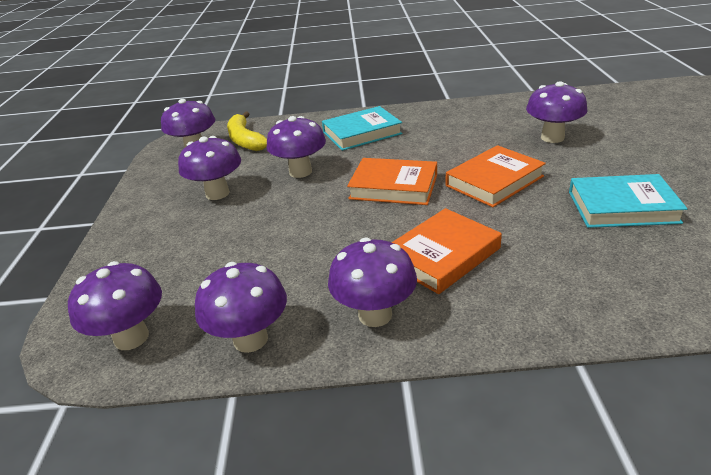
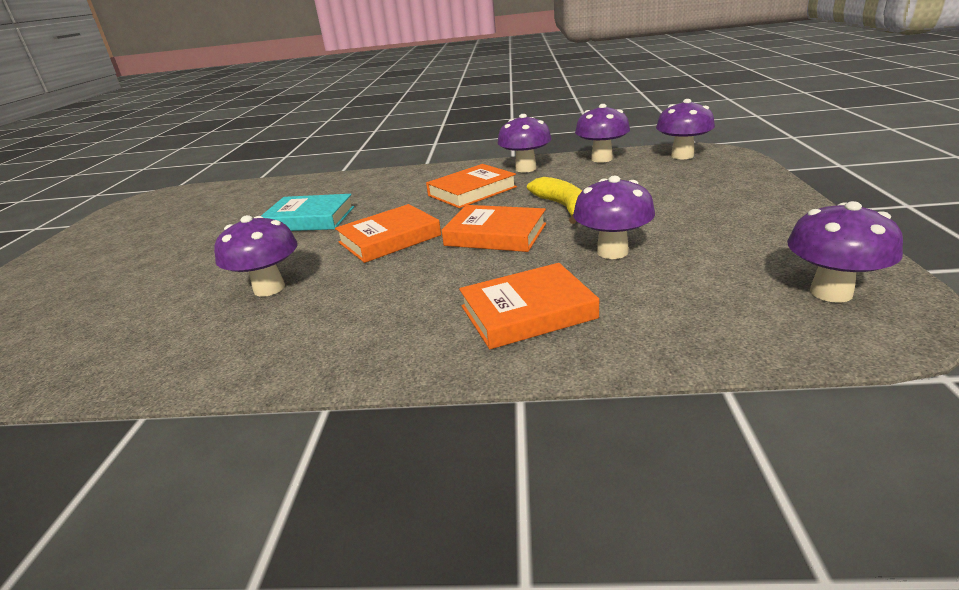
camera: 175 degrees left, 5 degrees down
purple mushroom [178,136,241,200] -> none
yellow banana [227,112,267,151] -> yellow banana moved to [527,177,582,224]
turquoise book [322,106,403,151] -> orange book [459,263,599,349]

